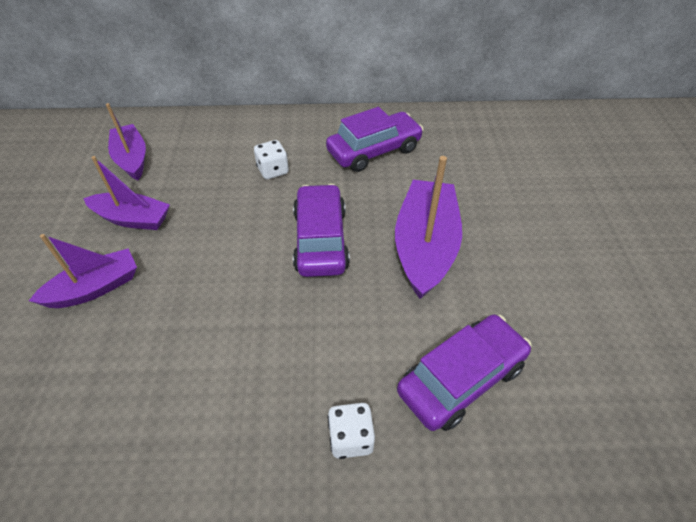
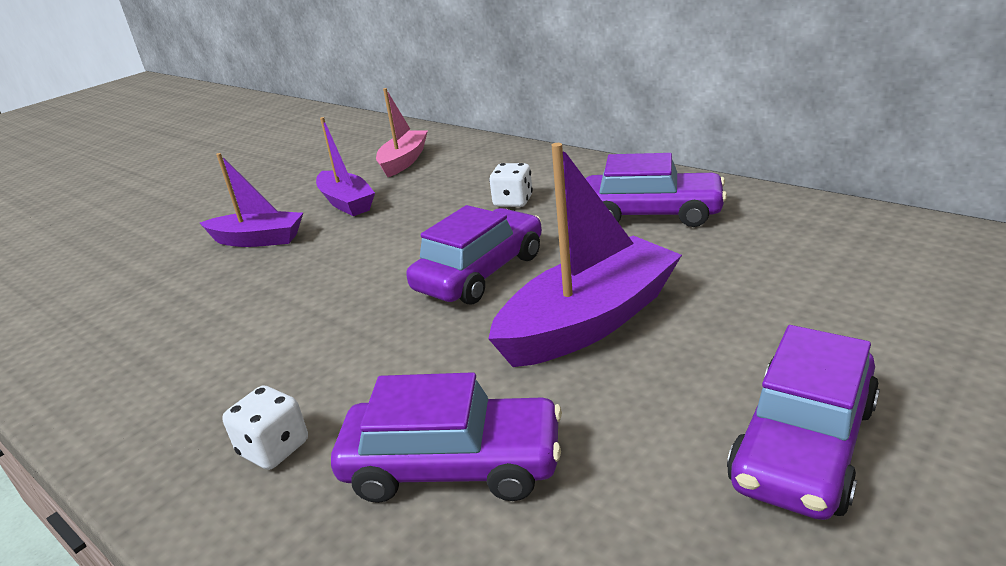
camera: 45 degrees right, 20 degrees down
purple boat [106,103,146,180] -> pink boat [376,88,428,177]
none -> purple car [727,325,880,520]

